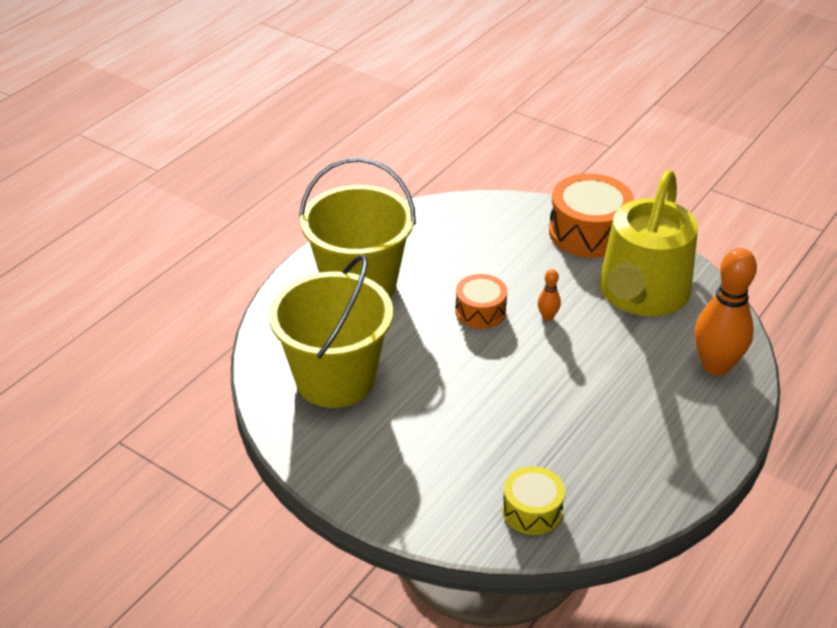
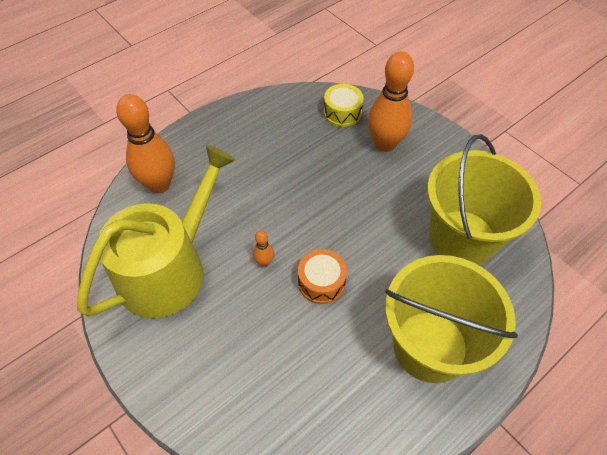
camera: 165 degrees left, 15 degrees up
orange drum [549,173,634,258] -> none
none -> orange bowling pin [368,52,414,152]

